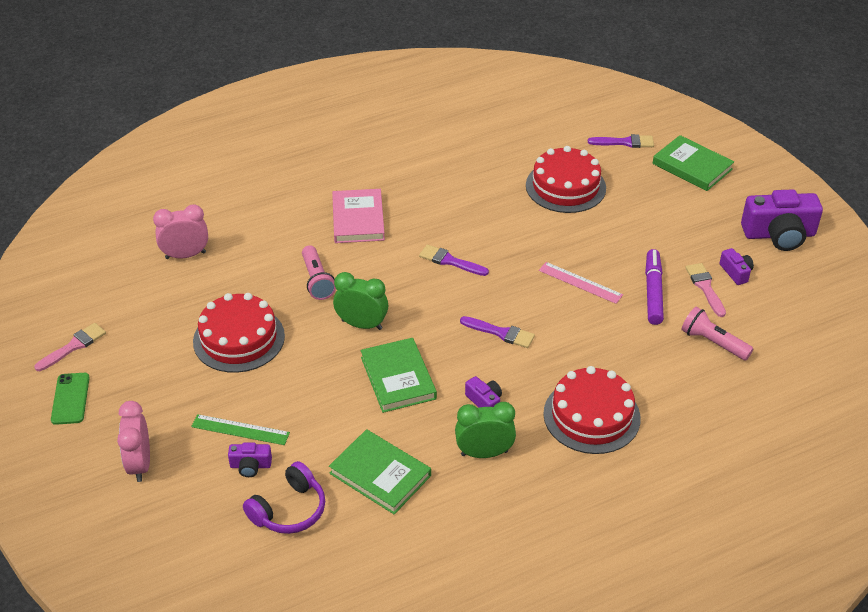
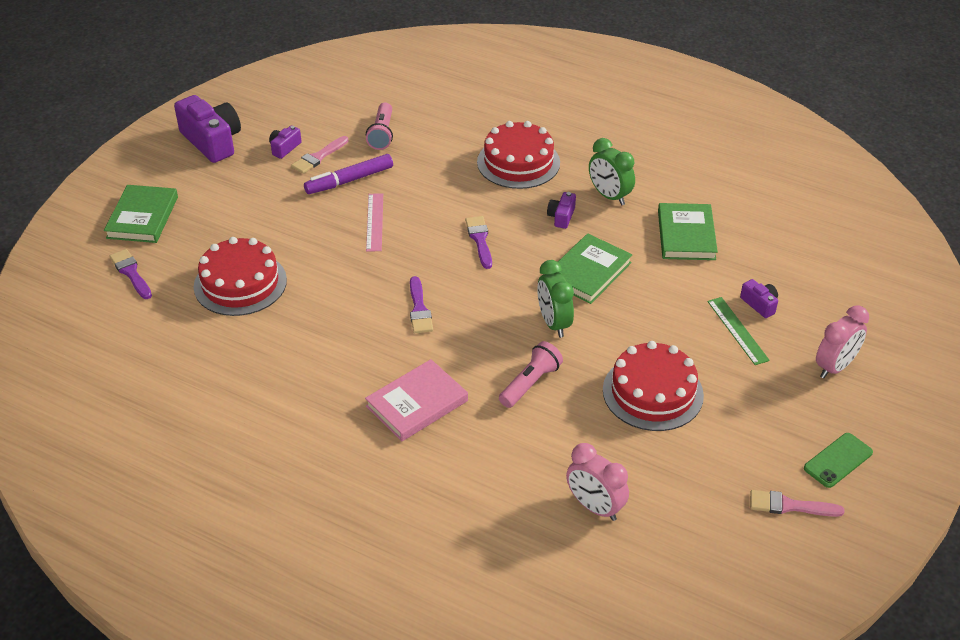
camera: 125 degrees left, 0 degrees up
purple headphones [243,461,325,534] -> none

